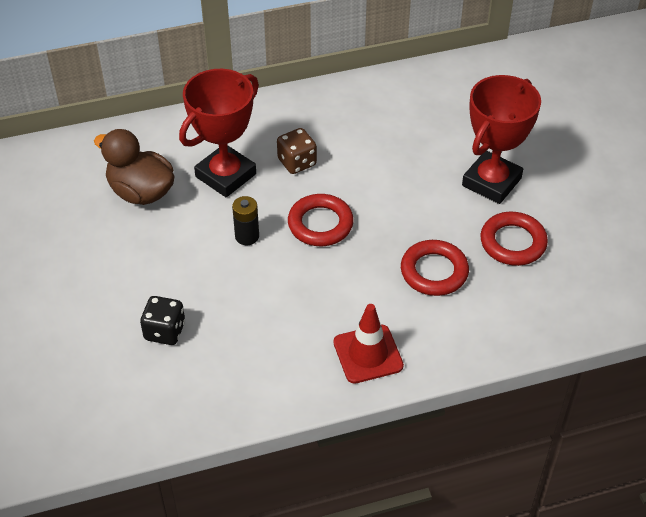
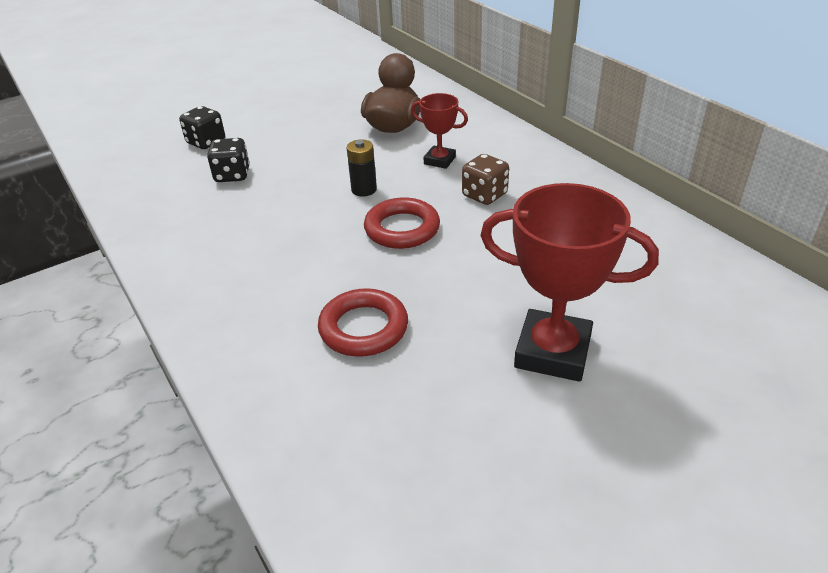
camera: 75 degrees right, 10 degrees down
red trophy [179,69,259,197] -> red trophy [411,93,468,169], size x0.54
red traffic cone [333,304,404,383] -> none
red ring [480,212,548,266] -> none
none -> black dice [179,106,225,149]

